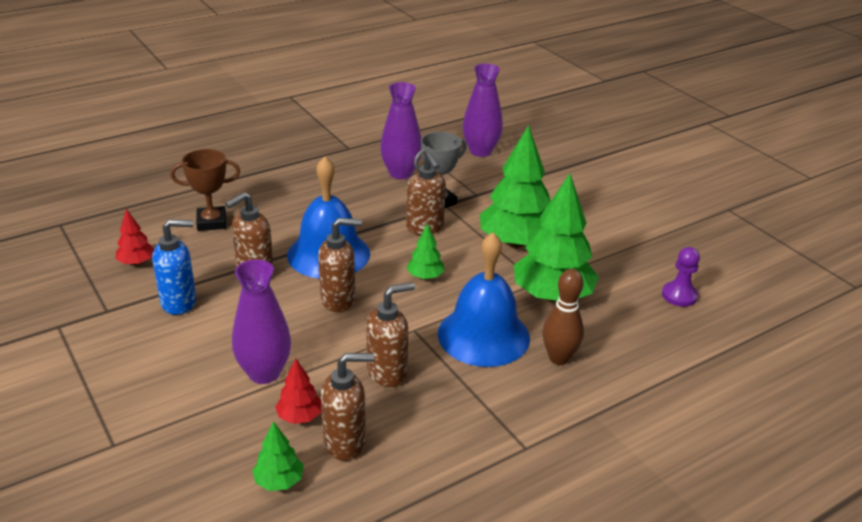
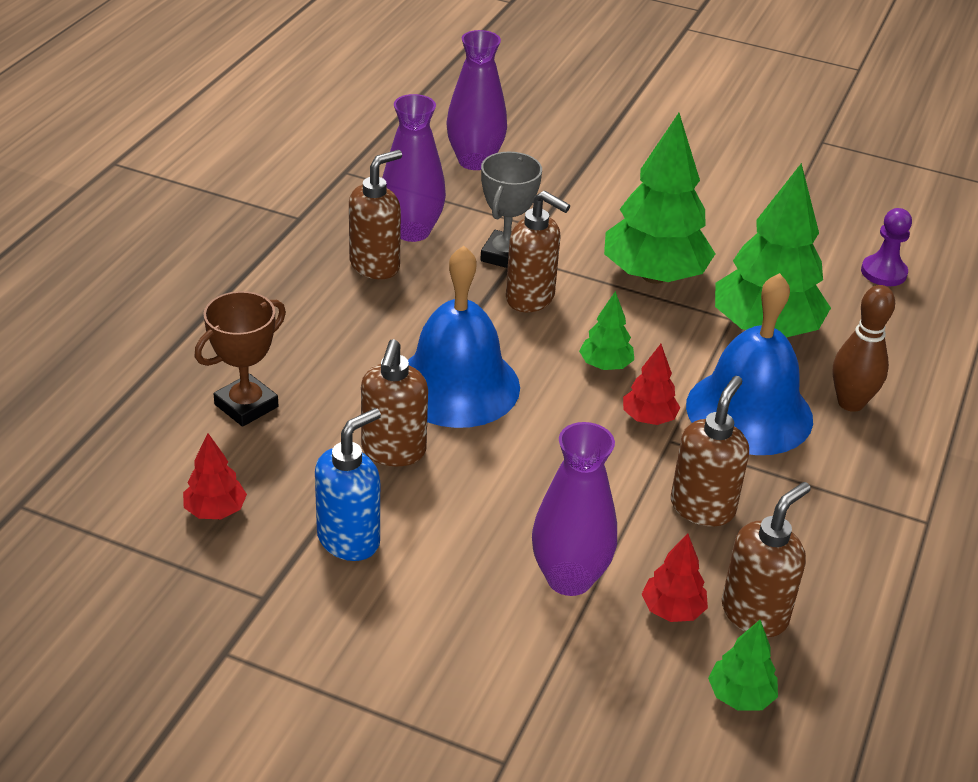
camera: 35 degrees left, 5 degrees up
brown soap dispenser [318,218,362,312] -> brown soap dispenser moved to [349,150,402,279]
none -> red tree [623,344,680,425]

